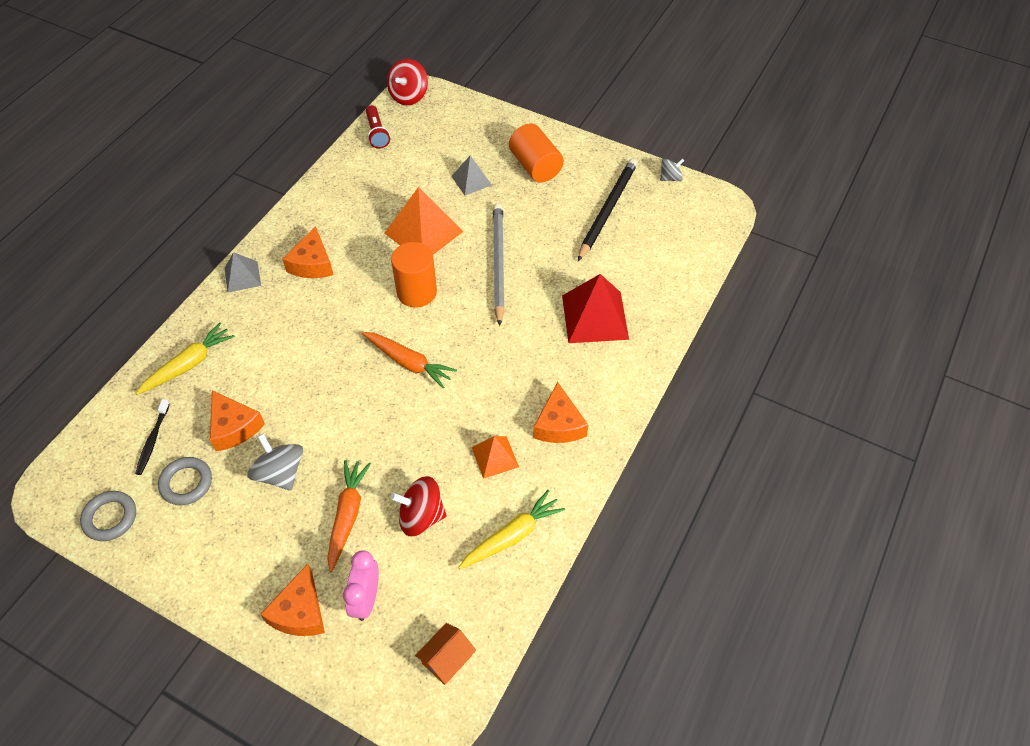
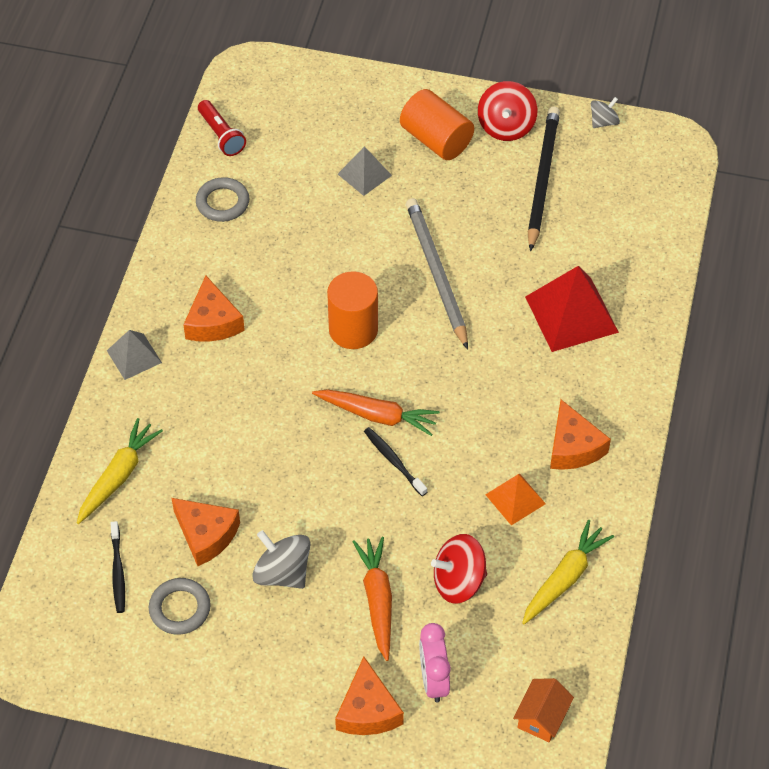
camera: 15 degrees left, 0 degrees up
grey ring [80,491,136,541] -> grey ring moved to [196,177,250,222]
orange pyramid [384,187,464,255] -> none
red spinning top [387,59,428,105] -> red spinning top moved to [478,81,537,141]
none -> black toothbrush [364,427,427,496]

